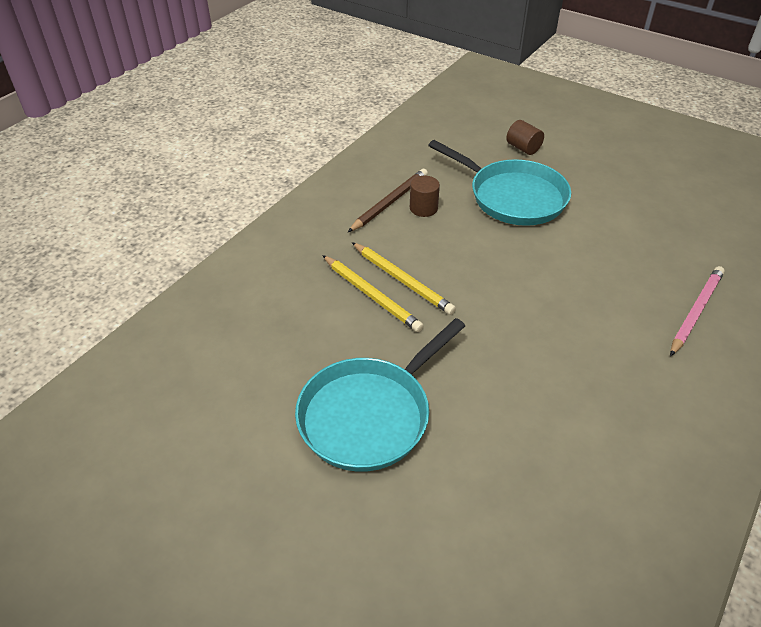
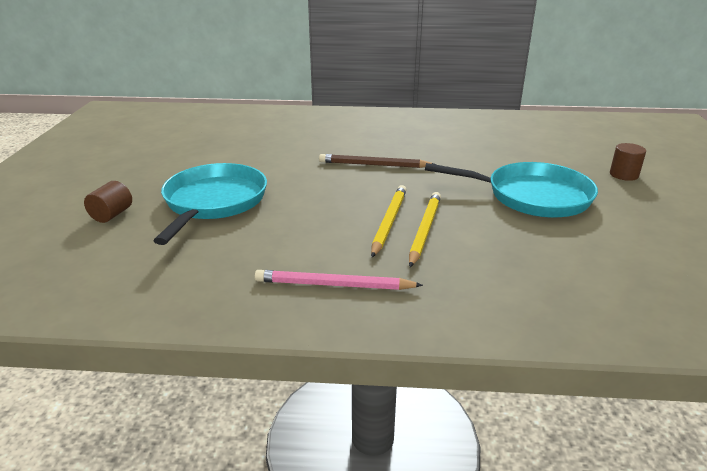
camera: 120 degrees left, 15 degrees down
brown pencil [348,169,428,232] -> brown pencil moved to [319,154,436,168]
brown cylinder [410,176,440,217] -> brown cylinder moved to [610,143,646,181]
pink pencil [670,266,725,356] -> pink pencil moved to [255,270,423,290]

